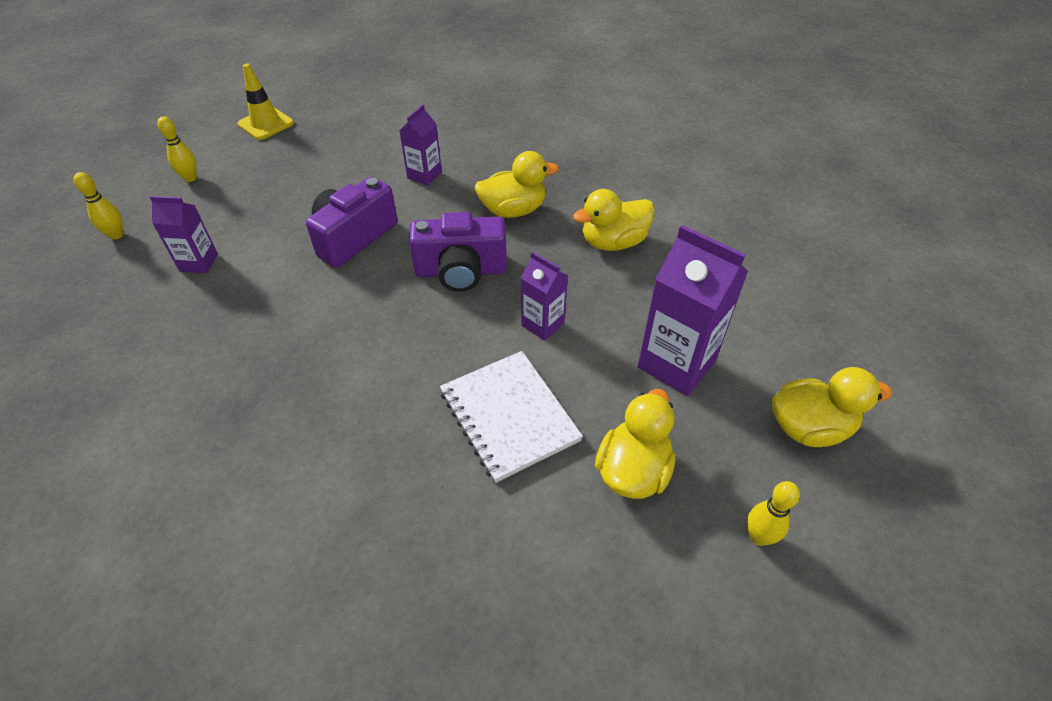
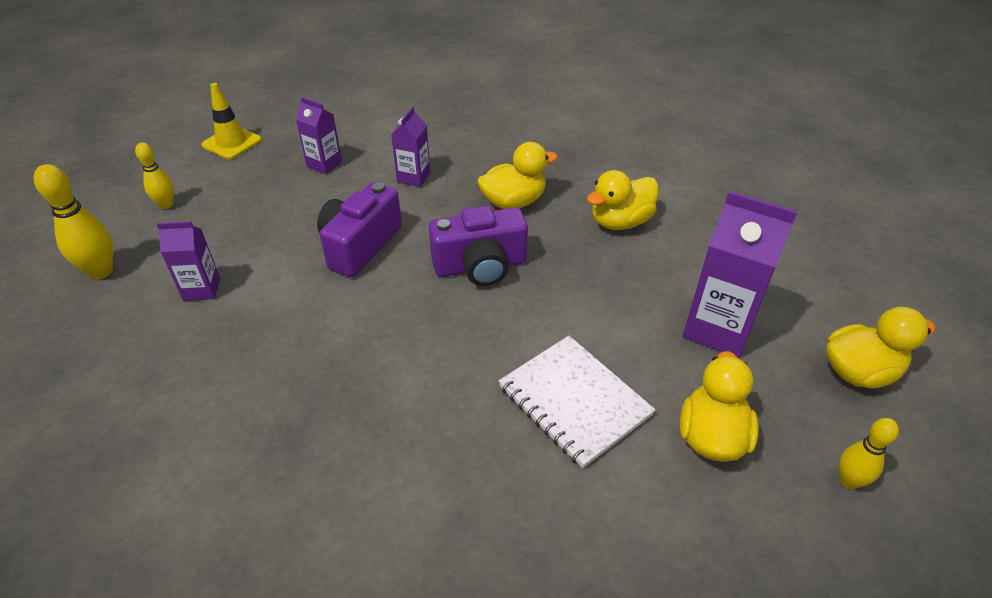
camera: 10 degrees left, 5 degrees down
yellow bowling pin [74,172,123,240] -> yellow bowling pin [34,164,113,279], size x1.59
purple carton [521,252,568,341] -> purple carton moved to [296,97,342,174]

